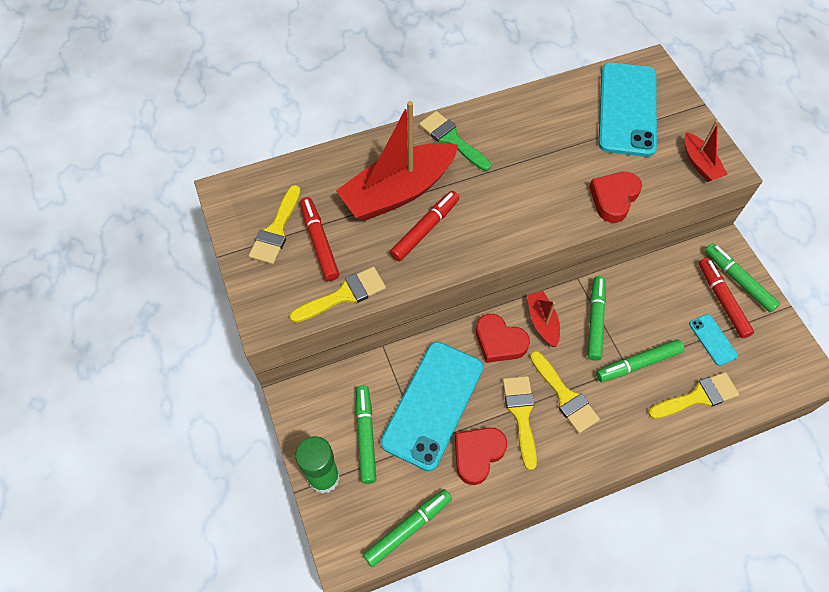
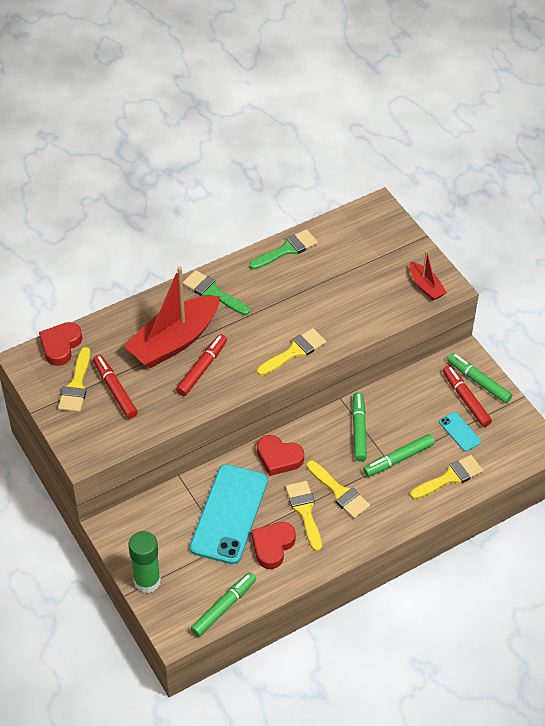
camera: 10 degrees left, 10 degrees down
yellow brush [290,267,386,323] -> yellow brush moved to [257,328,326,376]
green marker [356,386,376,484] -> none
red boat [527,291,560,347] -> none
red heart [589,172,642,223] -> red heart moved to [39,322,82,366]
turquoise phone [598,63,657,157] -> none
none -> green brush [249,229,318,269]

